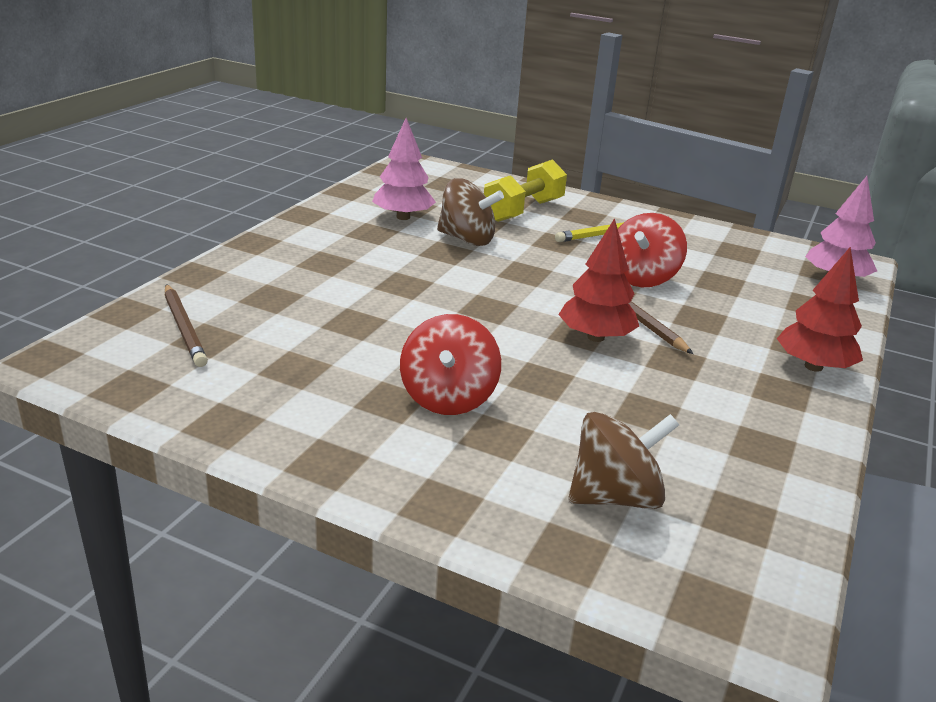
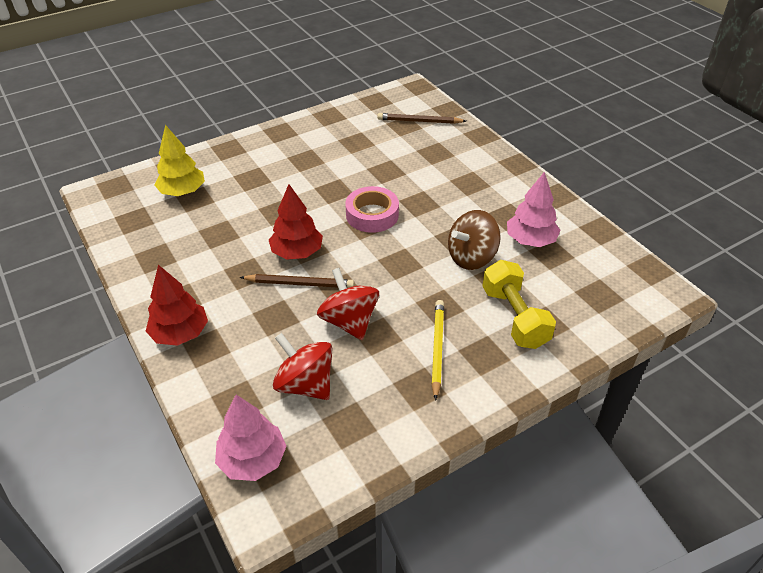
camera: 125 degrees right, 15 degrees up
red spinning top [400,314,501,415] -> red spinning top moved to [273,333,332,400]
brown spinning top [568,412,679,509] -> yellow tree [155,125,205,196]
none -> pink tape [345,186,399,233]

